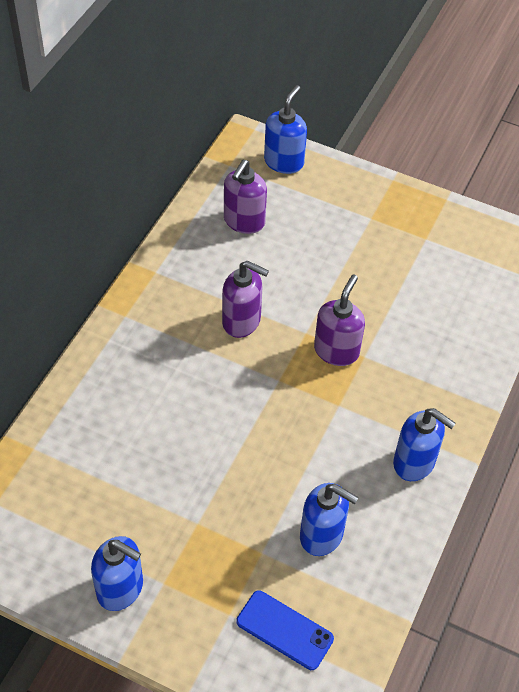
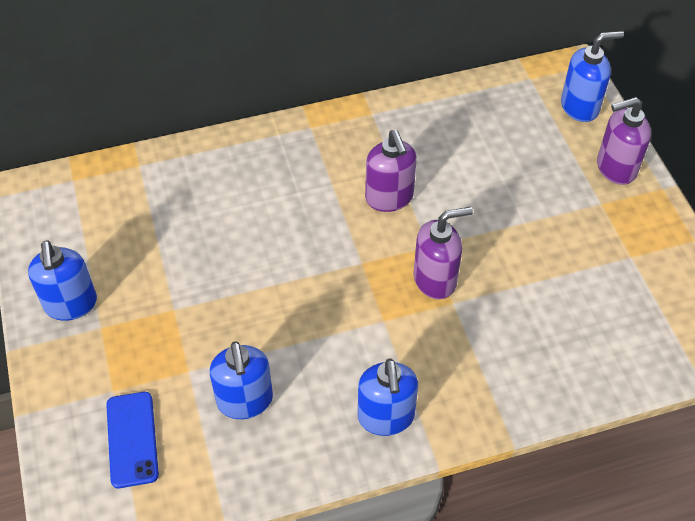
camera: 50 degrees right, 0 degrees up
purple soap dispenser [224,160,267,234] -> purple soap dispenser moved to [597,97,651,185]

